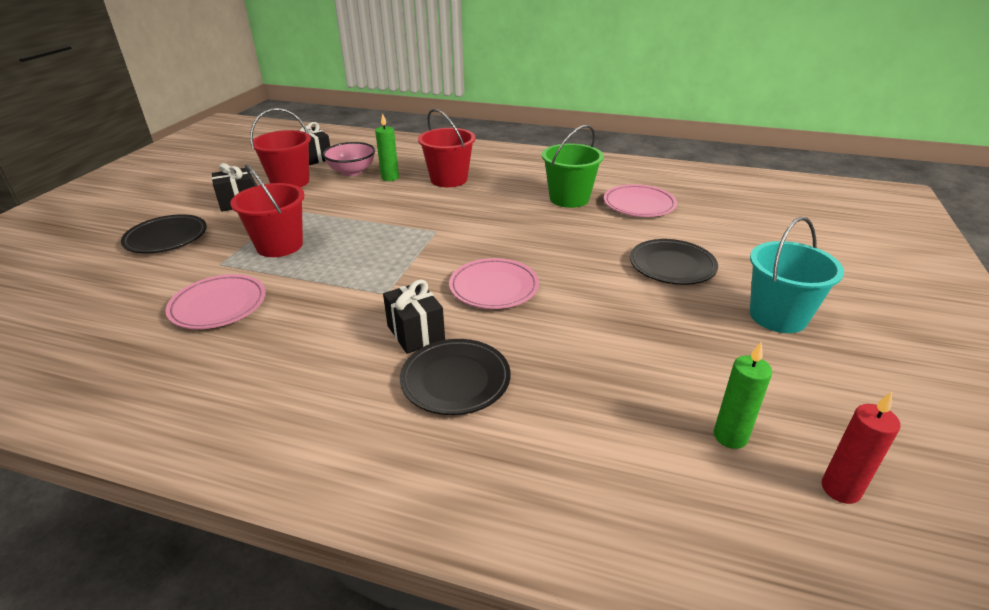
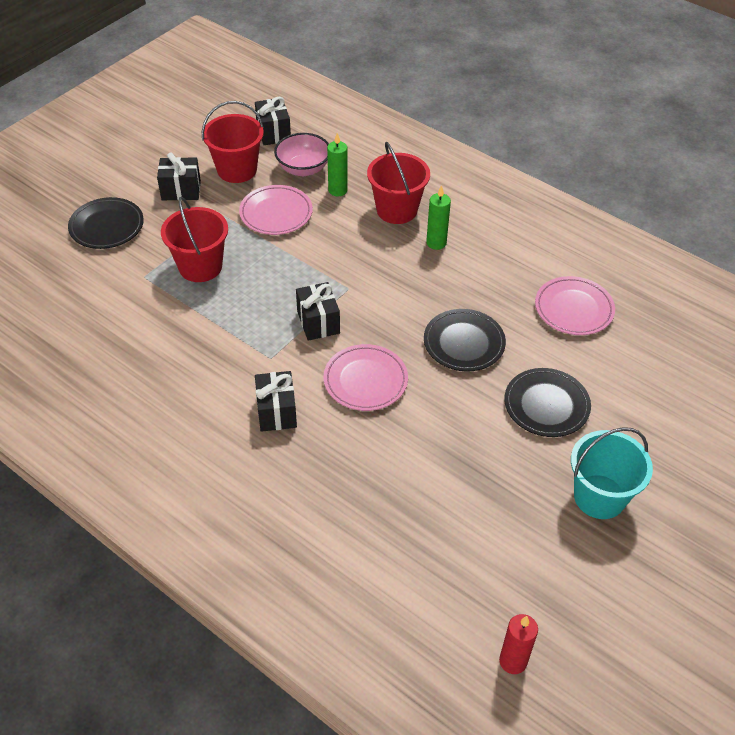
camera: 20 degrees right, 15 degrees up
pink plate [165,274,266,329] -> pink plate moved to [239,185,313,235]
black plate [400,339,511,415] -> black plate moved to [424,309,506,372]
green bucket [542,125,604,208] -> none
green candle [714,342,772,449] -> green candle moved to [426,185,451,250]
none -> black gift [296,282,340,341]

